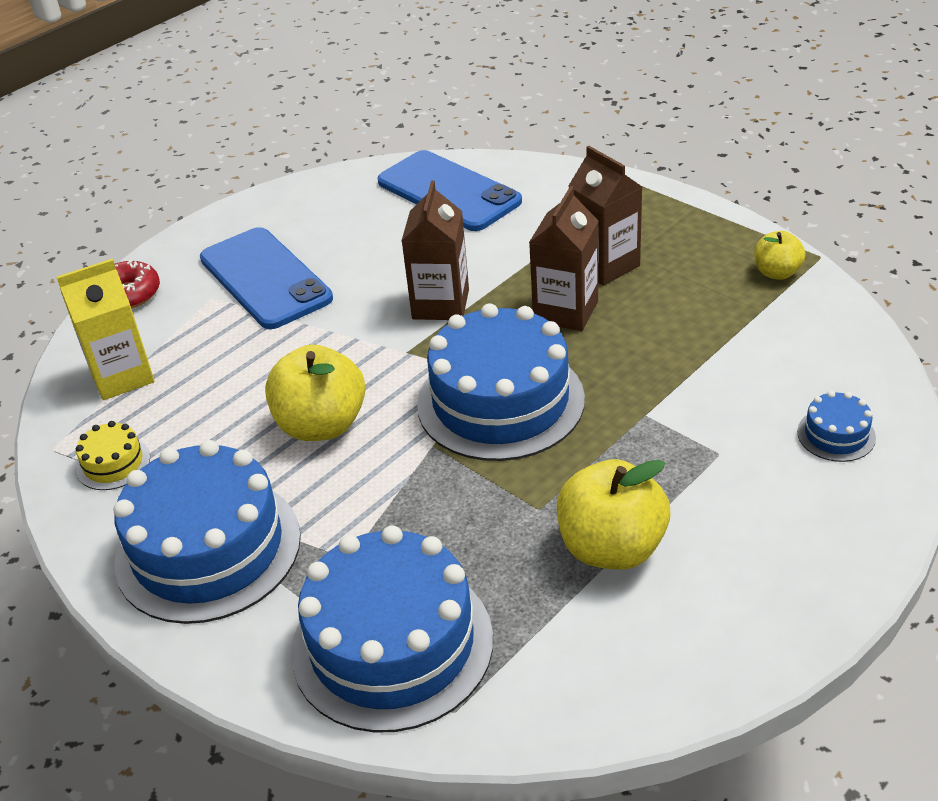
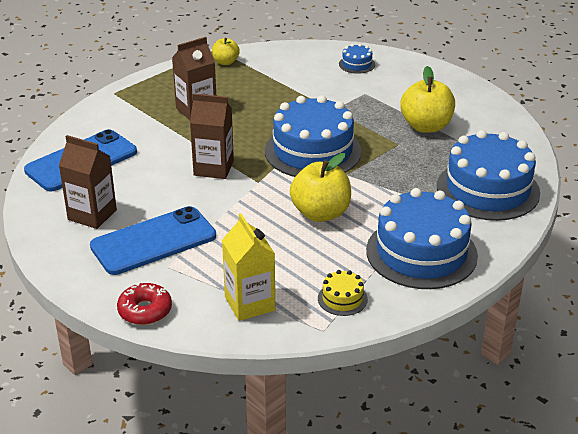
camera: 90 degrees left, 5 degrees down
brown carton [529,186,598,331] -> brown carton moved to [59,135,117,229]

